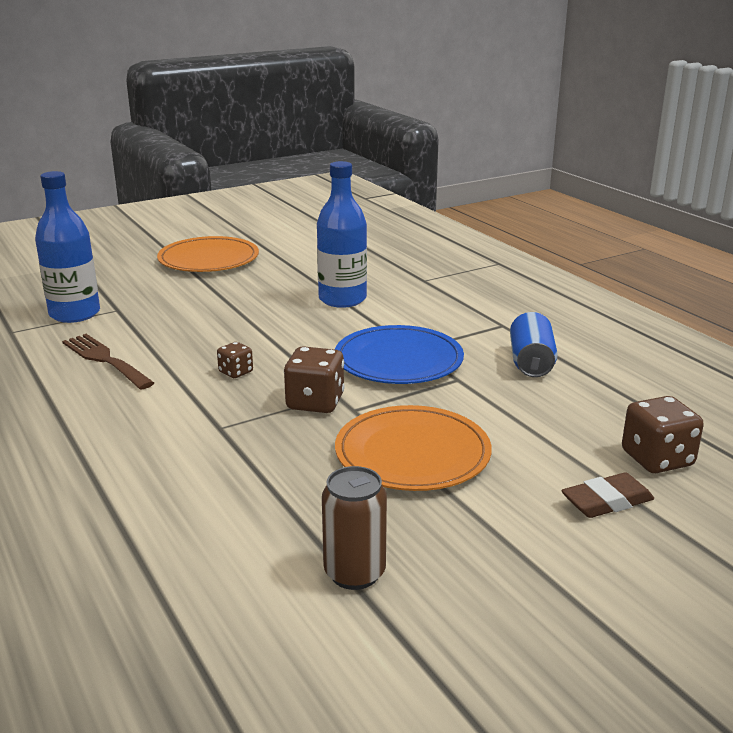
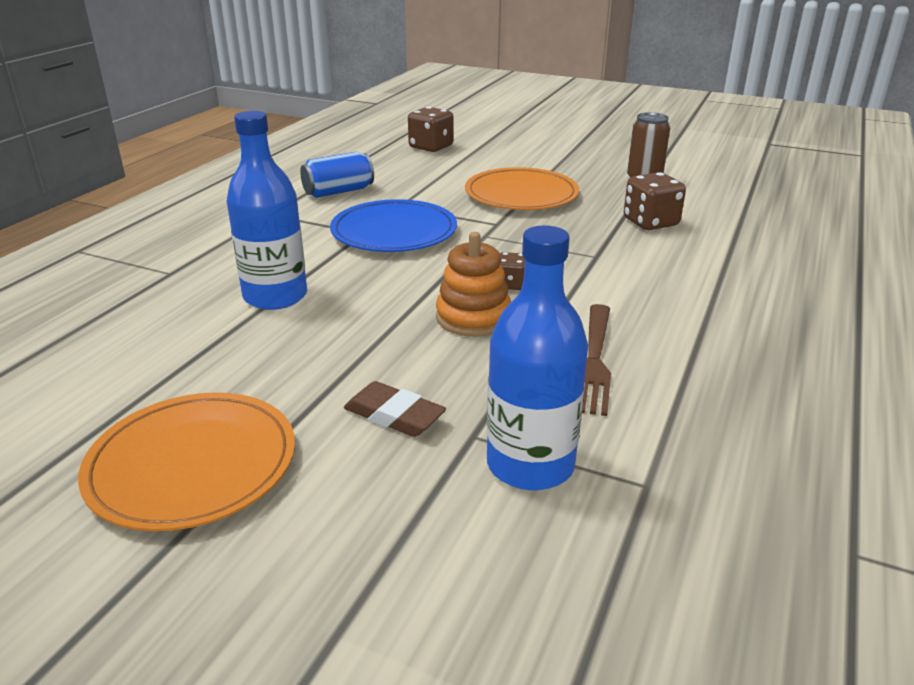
camera: 125 degrees left, 5 degrees up
brown dice [284,346,345,413] -> brown dice moved to [624,172,686,230]
brown eraser [561,473,654,518] -> brown eraser moved to [344,381,446,437]
none -> orange stacking toy [436,232,511,337]

